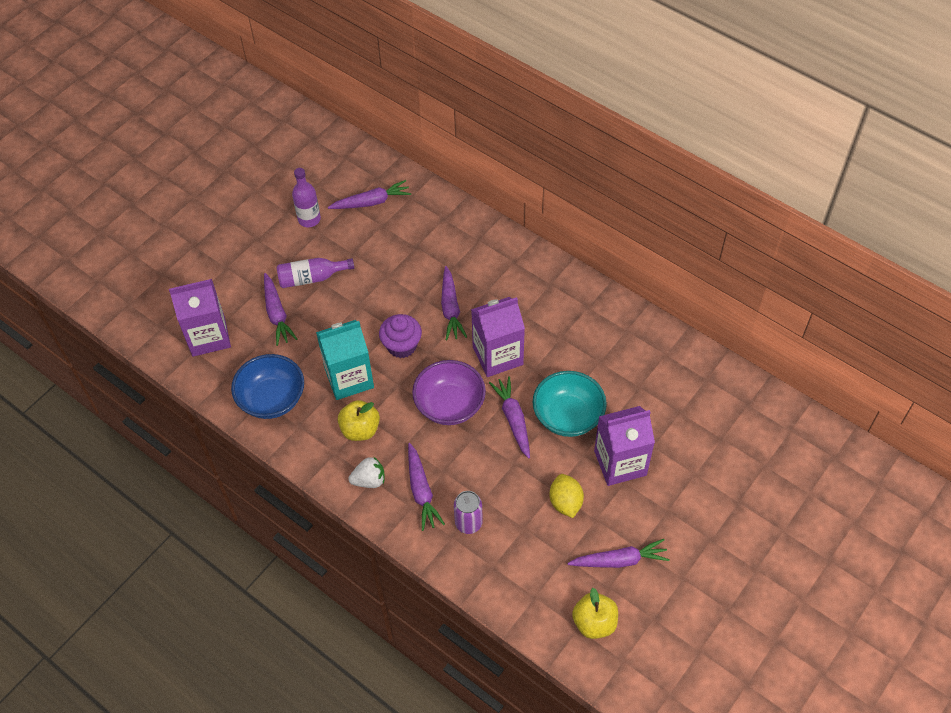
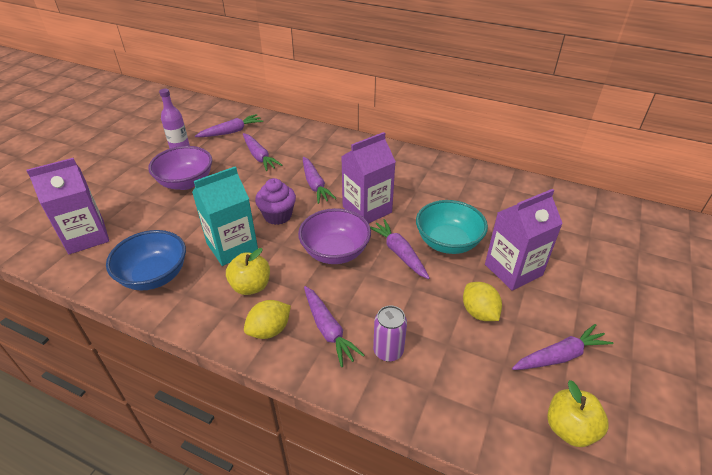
camera: 15 degrees left, 15 degrees down
purple carrot [264,273,297,346] -> purple carrot moved to [243,133,282,171]
purple bottle [277,258,354,288] -> purple bowl [148,146,212,190]
white strawberry [348,457,384,488] -> yellow lemon [244,300,291,339]

